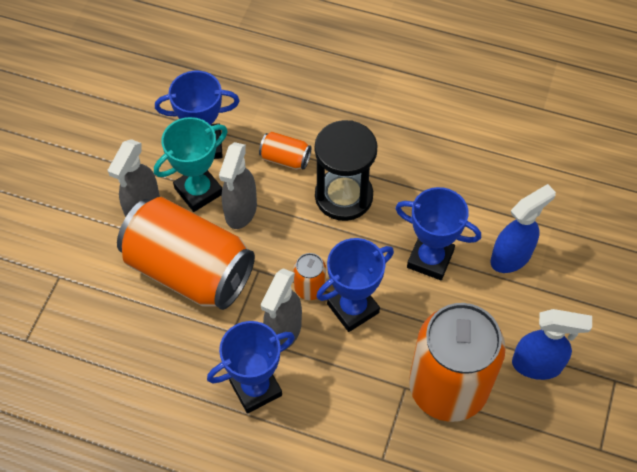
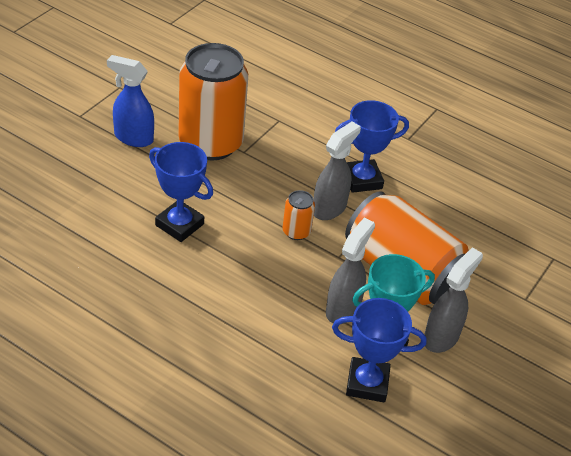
camera: 170 degrees left, 15 degrees down
orange can [259,132,311,170] -> none
black hourglass [315,120,378,221] -> none
blue trophy [316,238,394,332] -> none
blue spray bottle [490,184,556,273] -> none

